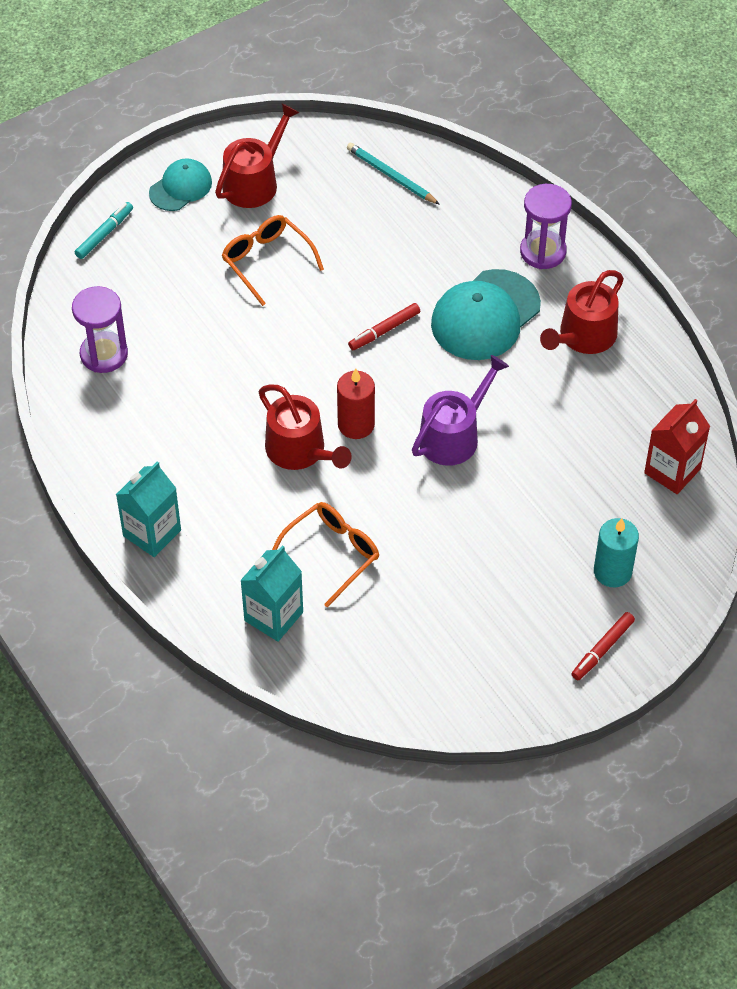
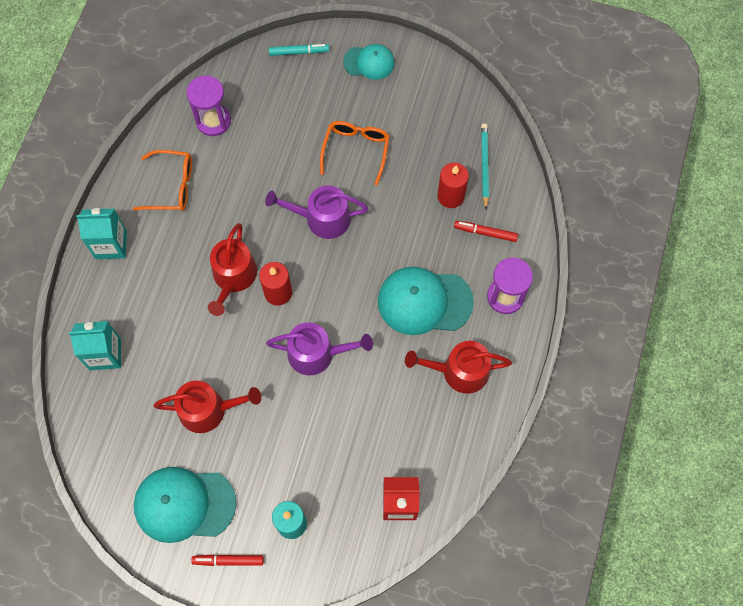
camera: 50 degrees right, 15 degrees up
red watering can [215,103,299,208] -> red watering can moved to [153,380,261,433]
orange glasses [272,502,379,608] -> orange glasses moved to [133,150,192,211]
red marker [348,303,420,350] -> red marker moved to [454,221,518,242]
none -> turquoise cap [134,467,236,543]
none -> purple watering can [265,185,368,239]
none -> red candle [437,162,469,208]

